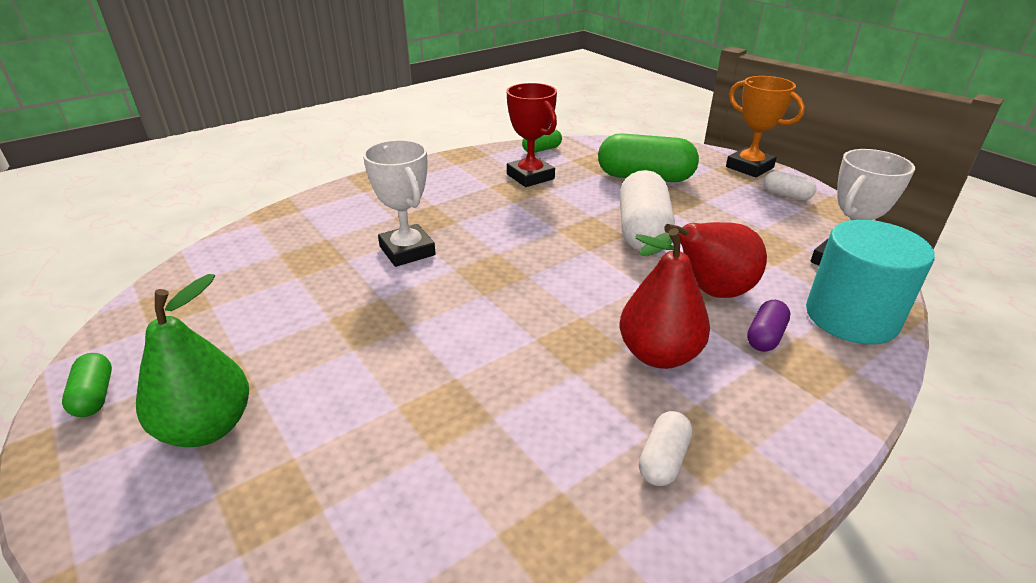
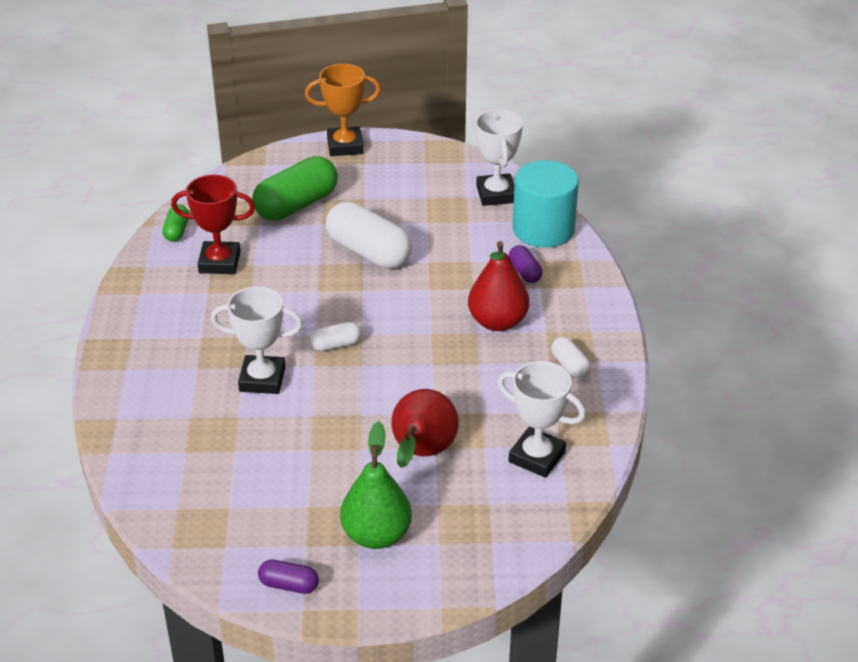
camera: 55 degrees left, 5 degrees up
green capsule [62,353,112,417] -> purple capsule [258,560,319,594]
red pear [640,222,767,298] -> red pear moved to [391,389,459,468]
white capsule [764,171,816,201] -> white capsule moved to [310,322,361,351]
none -> white trophy [498,361,586,478]

